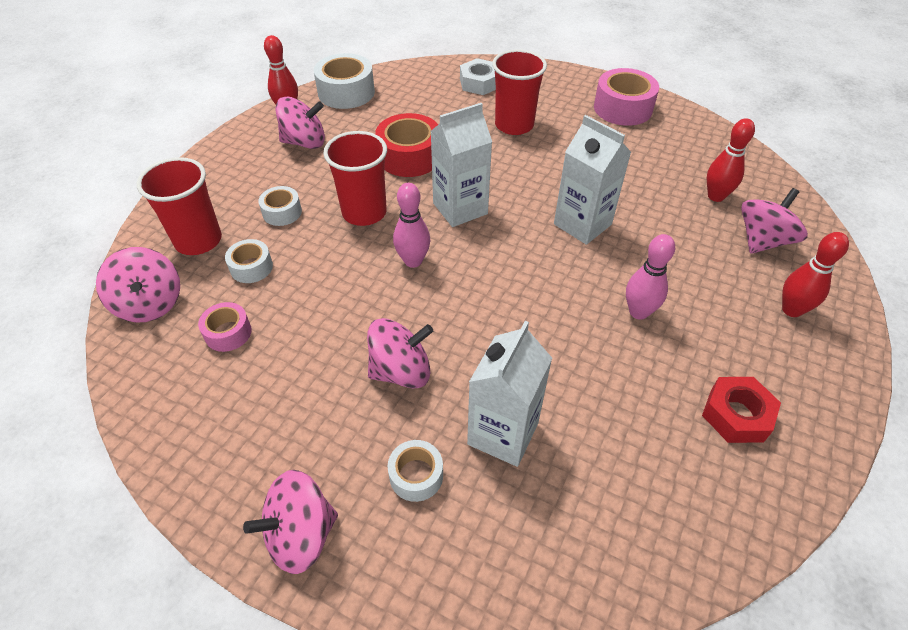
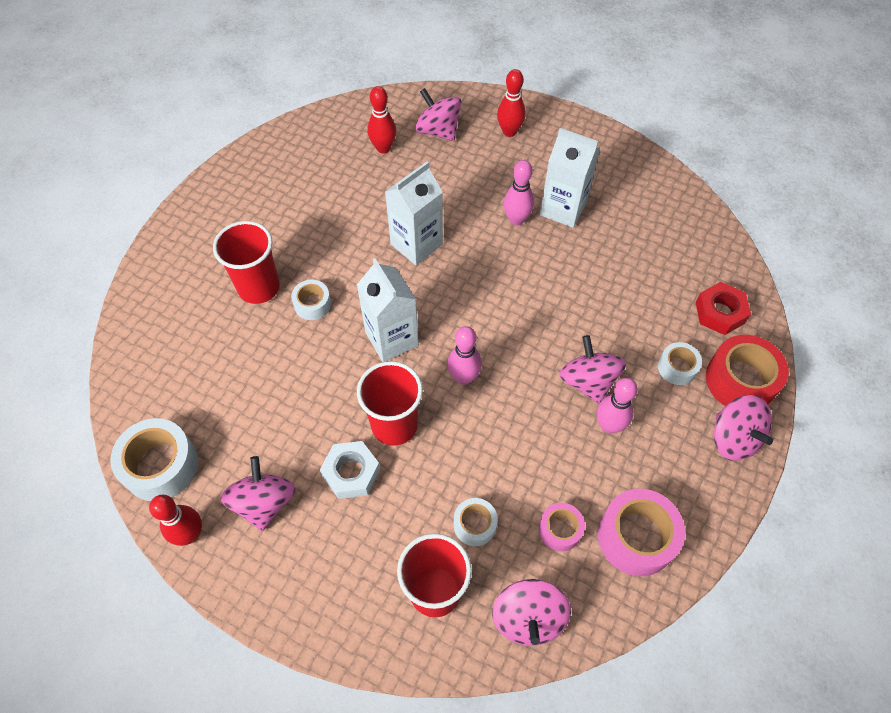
camera: 90 degrees left, 10 degrees up
pink spinning top [96,247,180,323] -> pink spinning top turned 120 degrees clockwise [492,579,571,646]
white tape [258,186,302,226] -> white tape moved to [291,280,331,320]
red tape [375,113,438,177] -> red tape moved to [706,335,789,406]
white nut [460,58,496,95] -> white nut moved to [320,441,380,499]
white carton [467,321,552,467] -> white carton moved to [540,128,600,228]
pink tape [594,68,659,126] -> pink tape moved to [598,489,685,576]
red nut [702,377,781,443] -> red nut moved to [696,282,751,335]
none -> pink bowling pin [597,378,638,433]

